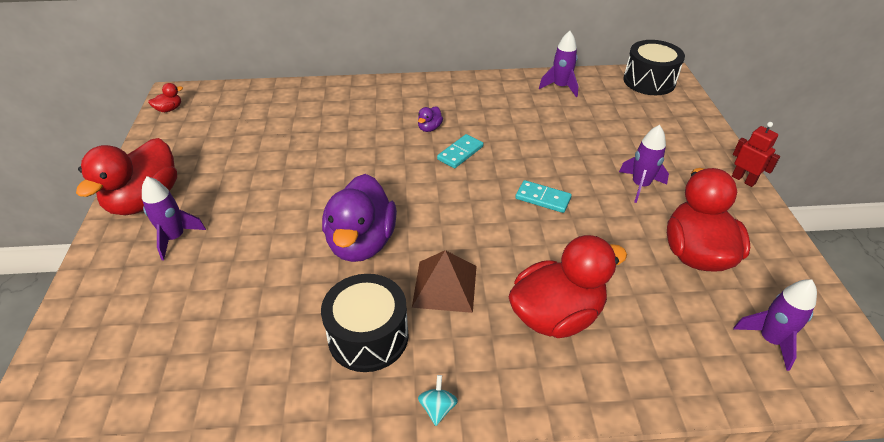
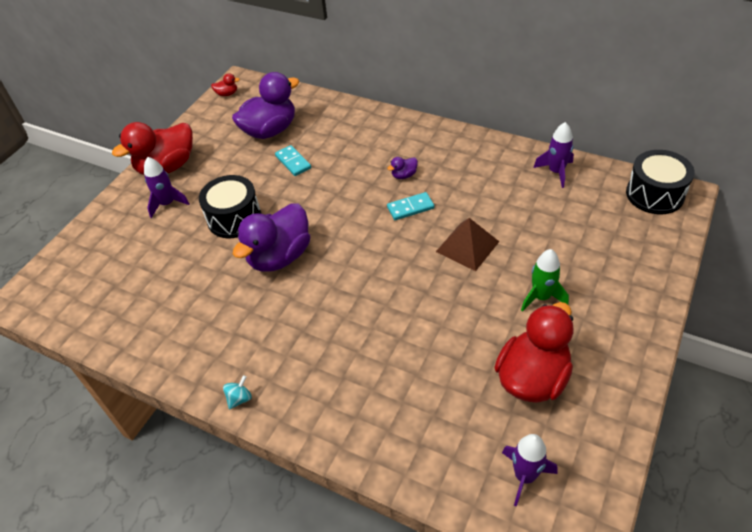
camera: 35 degrees right, 5 degrees up
black drum [321,274,409,372] -> black drum moved to [199,175,261,238]
brown pyramid [412,250,477,313] -> brown pyramid moved to [436,218,499,271]
red duck [509,235,627,338] -> none
turquoise domino [515,180,572,213] -> turquoise domino moved to [275,145,311,176]
purple rocket [619,125,669,203] -> green rocket [521,249,569,312]
red robot [732,122,780,187] -> none
none -> purple duck [232,72,300,139]

